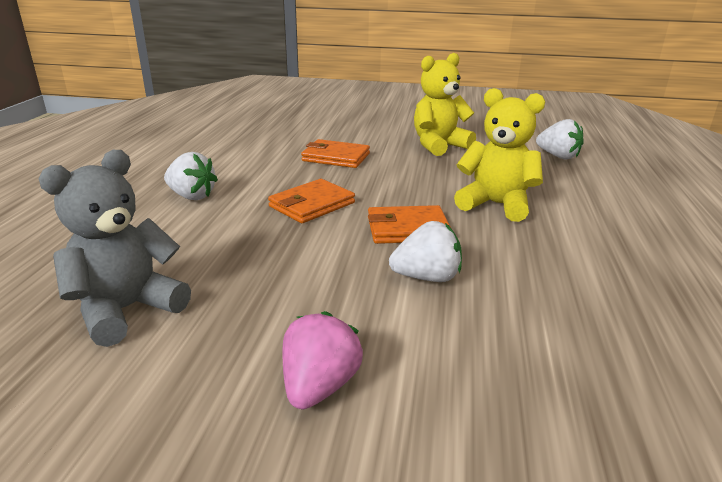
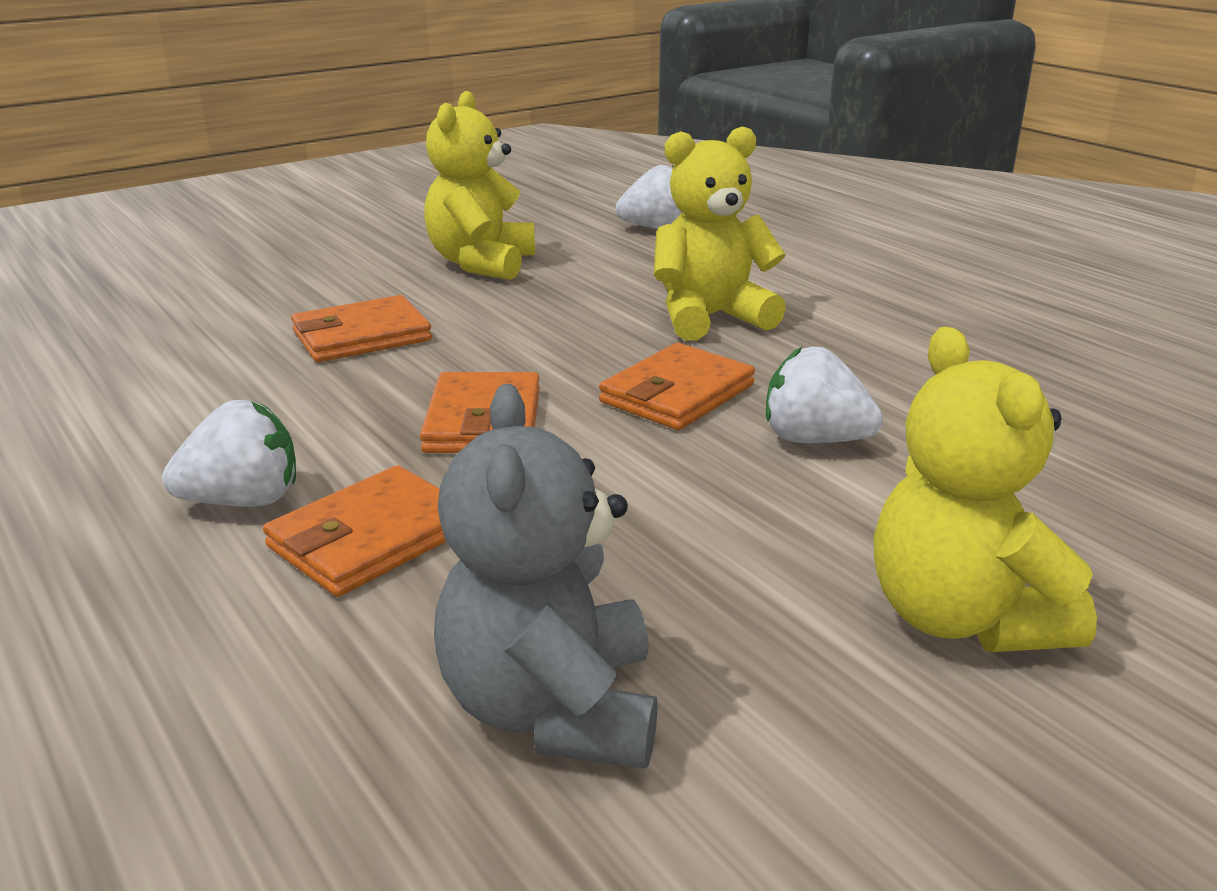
camera: 45 degrees left, 0 degrees up
pink strawberry [283,311,363,409] -> yellow teddy bear [874,327,1097,652]
white strawberry [389,221,462,282] -> white strawberry turned 105 degrees counterclockwise [766,347,883,443]
none -> orange wallet [263,465,446,597]

